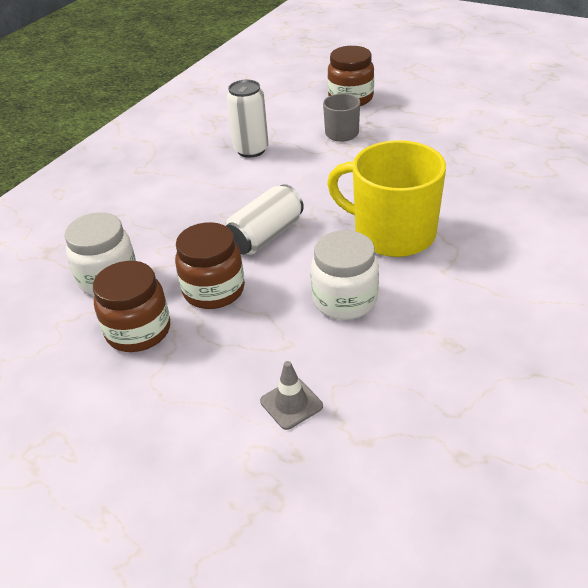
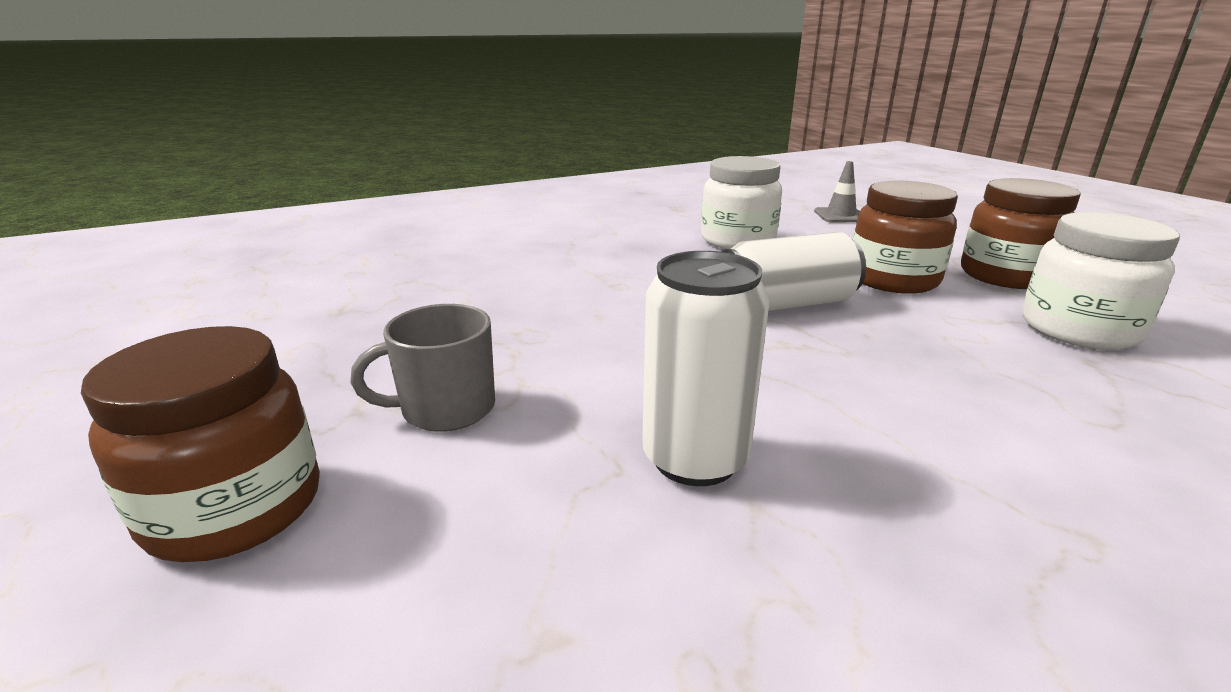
camera: 150 degrees left, 15 degrees down
yellow mug [327,140,446,257] -> none

